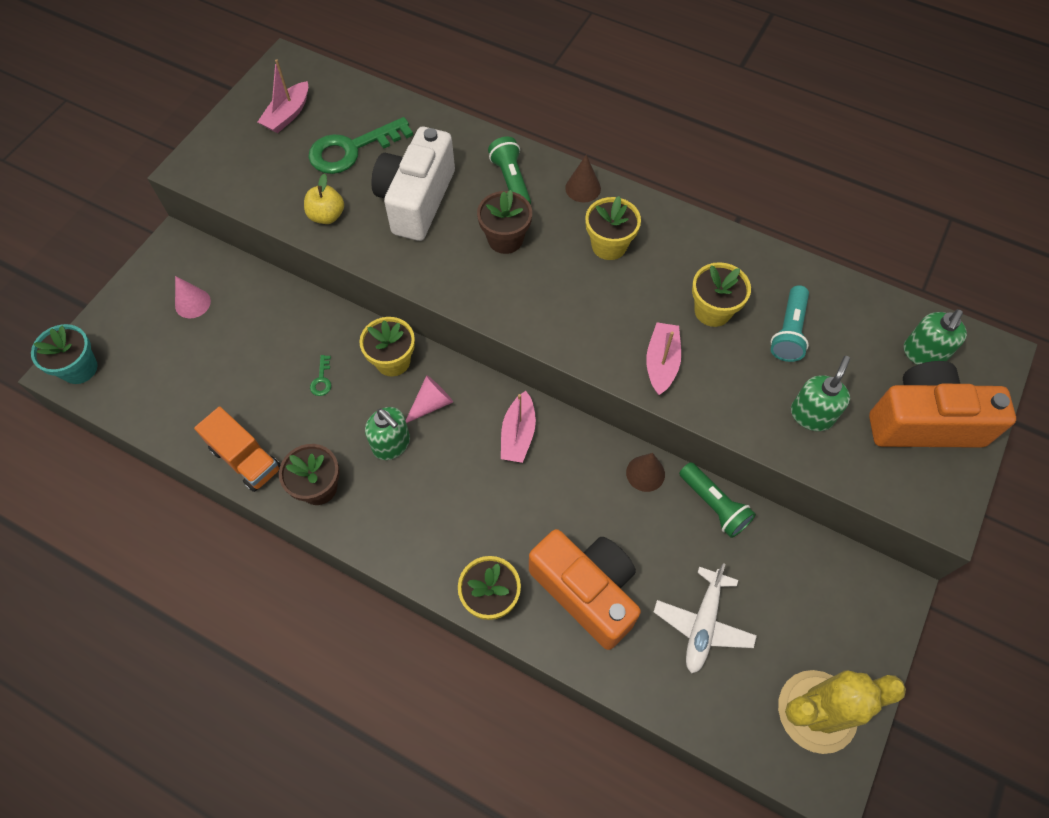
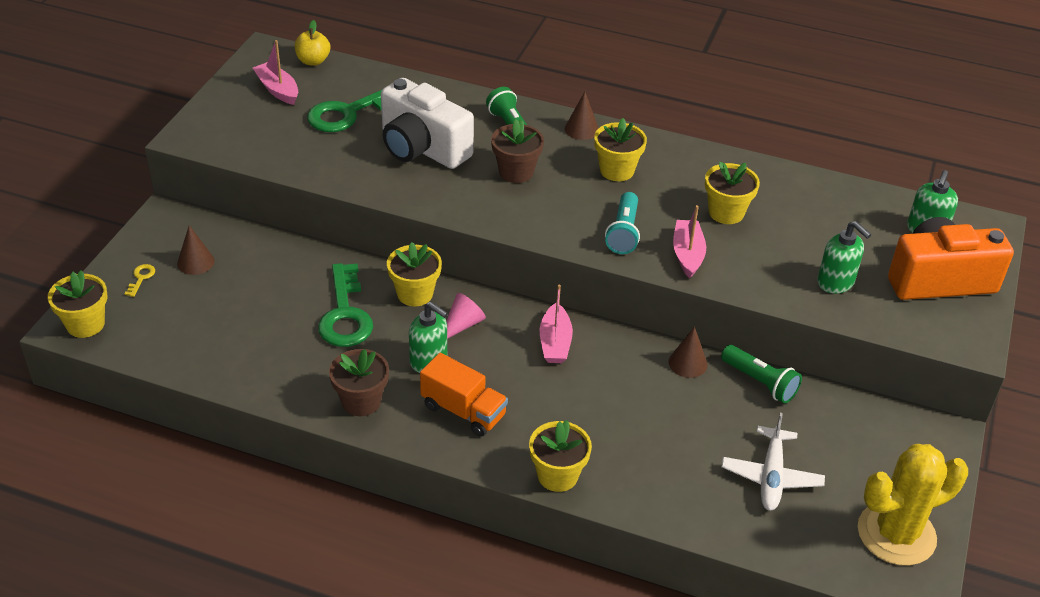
camera: 10 degrees left, 20 degrees down
turquoise flower pot [31,324,98,384] -> yellow flower pot [48,270,107,338]
pink cone [175,276,211,318] -> brown cone [177,225,214,275]
orange truck [194,406,281,492] -> orange truck moved to [420,353,508,437]
pink boat [258,59,308,133] -> pink boat turned 120 degrees clockwise [253,40,298,105]
yellow apple [304,174,344,224] -> yellow apple moved to [295,20,330,66]
green key [310,355,331,396] -> green key [318,263,373,347], size x2.47
white camera [371,127,455,241] -> white camera turned 60 degrees counterclockwise [381,78,474,169]
orange camera [529,529,641,650] -> none
turquoise flashlight [771,285,809,362] -> turquoise flashlight moved to [605,192,640,254]
green soap dispenser [791,356,850,431] -> green soap dispenser turned 120 degrees clockwise [817,221,871,294]
none -> yellow key [124,264,155,297]

